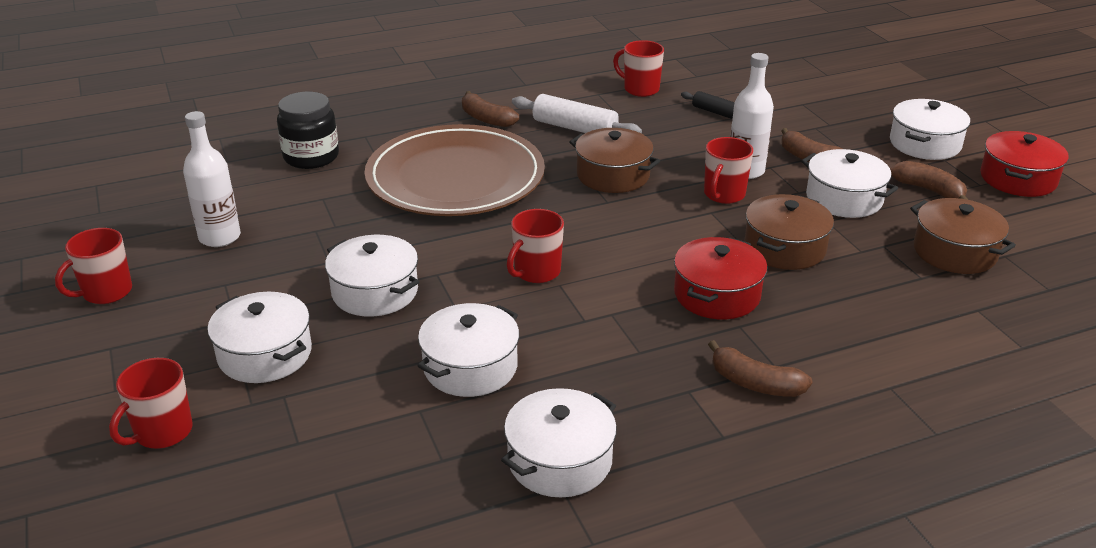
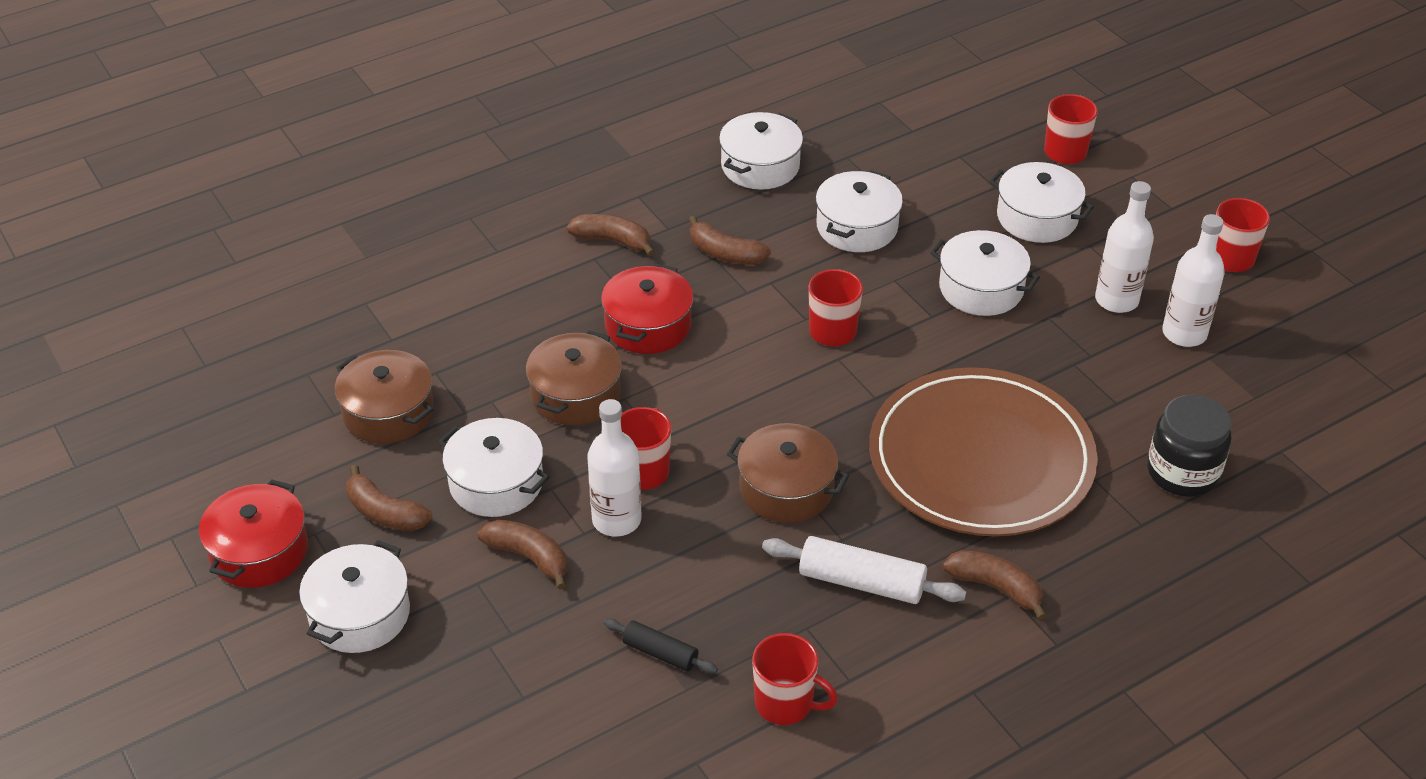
camera: 170 degrees right, 10 degrees up
none -> brown banana [688,216,771,265]
none -> white bottle [1095,181,1154,313]

